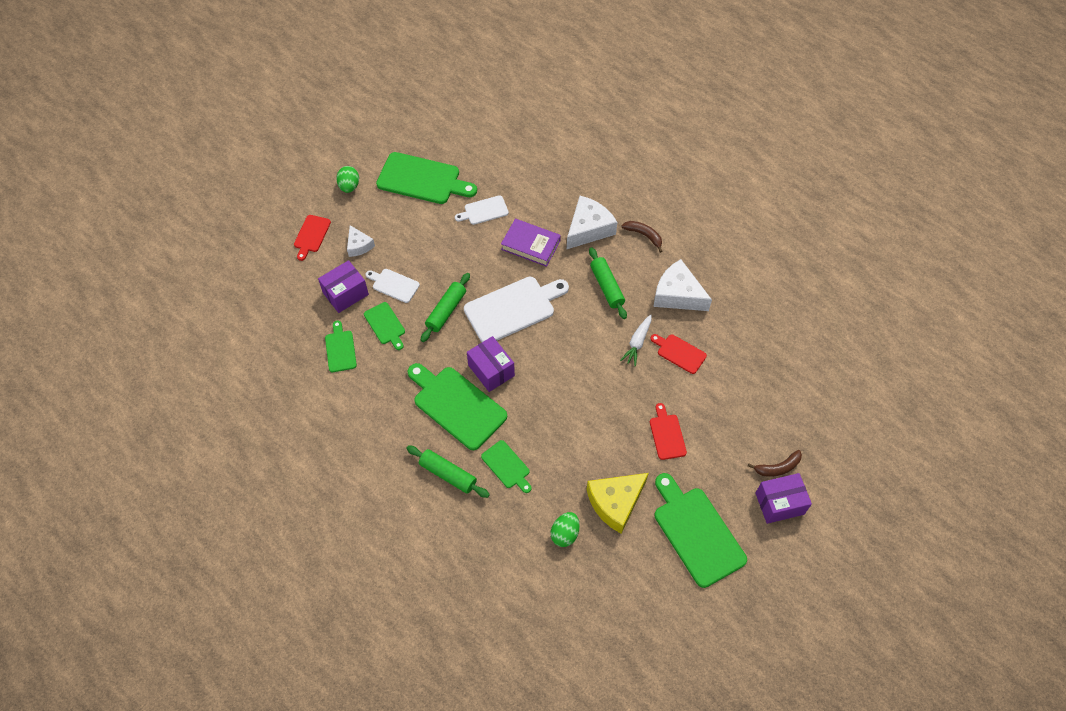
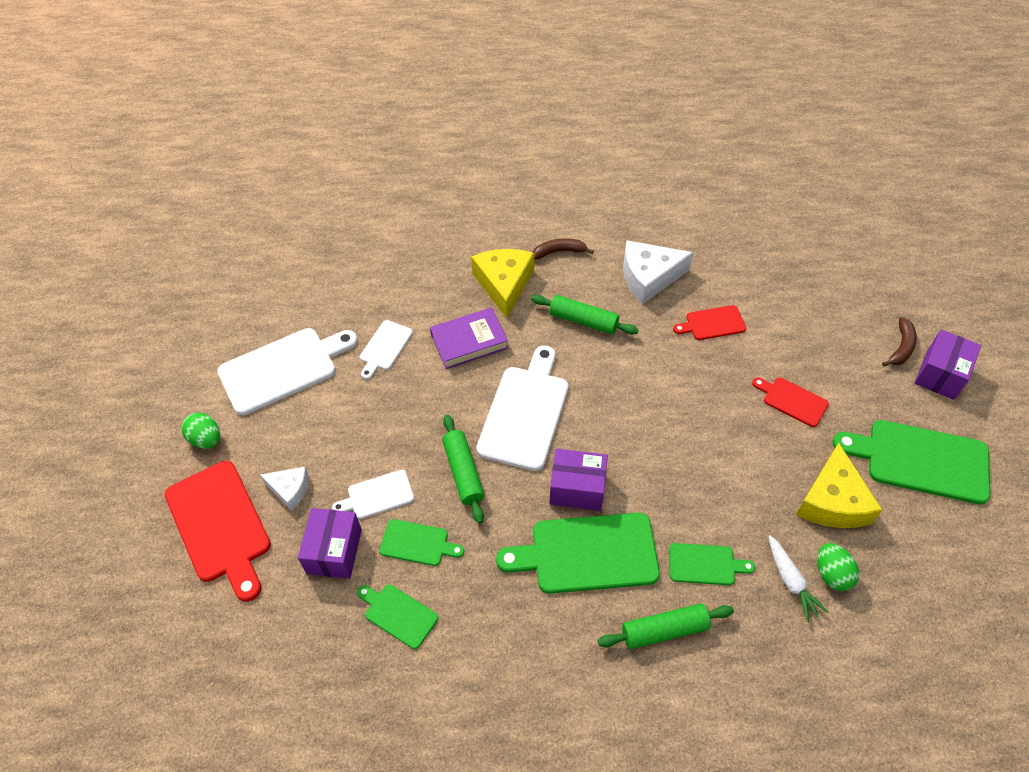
camera: 45 degrees left, 5 degrees down
red cutting board [294,215,331,261] -> red cutting board [165,461,271,602], size x1.90
green cutting board [376,152,477,204] -> white cutting board [217,328,358,415]
white cheese [567,196,617,249] -> yellow cheese [471,249,534,318]
white carrot [620,314,652,367] -> white carrot moved to [769,535,829,622]

